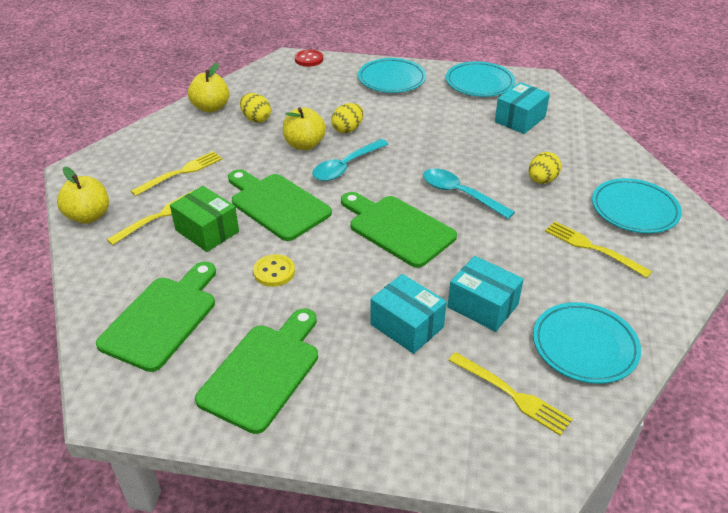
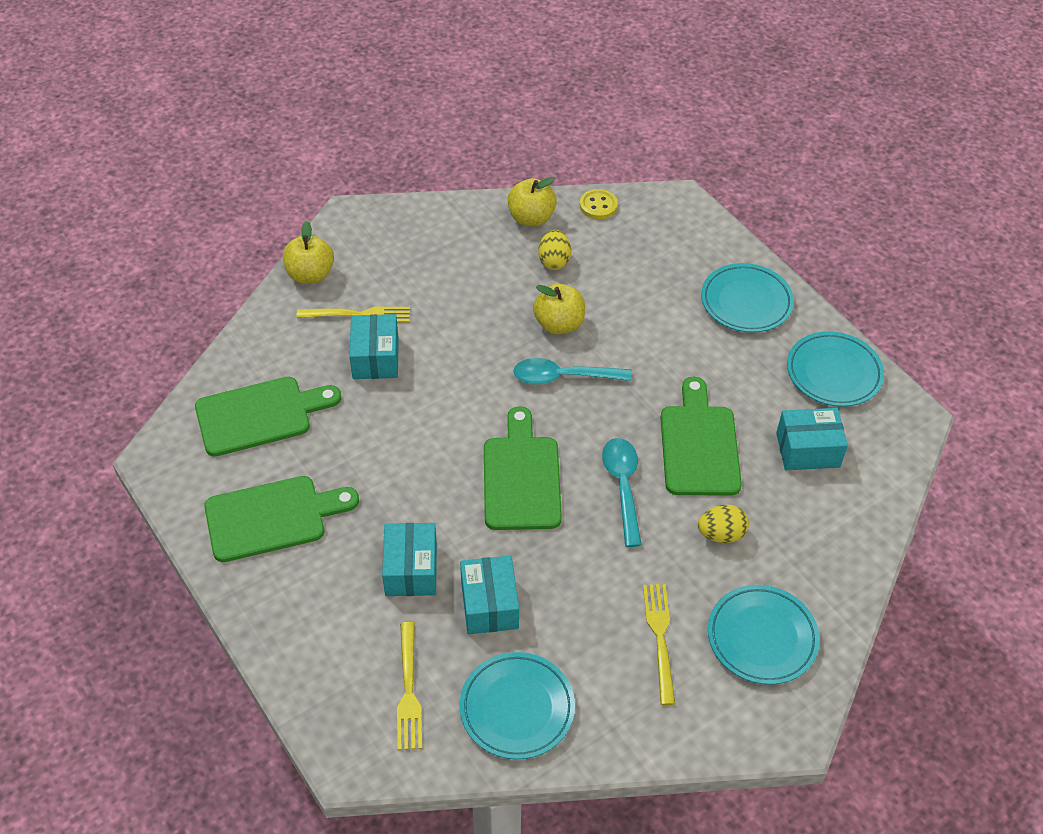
camera: 45 degrees right, 10 degrees up
yellow fork [131,151,223,196] -> none
green box [170,186,239,252] -> turquoise box [349,314,399,379]
green cutting board [228,169,332,241] -> green cutting board moved to [660,377,742,496]
yellow button [253,254,295,287] -> yellow button moved to [580,189,618,219]
red button [295,49,323,67] -> none
yellow egg [331,103,363,133] -> none

